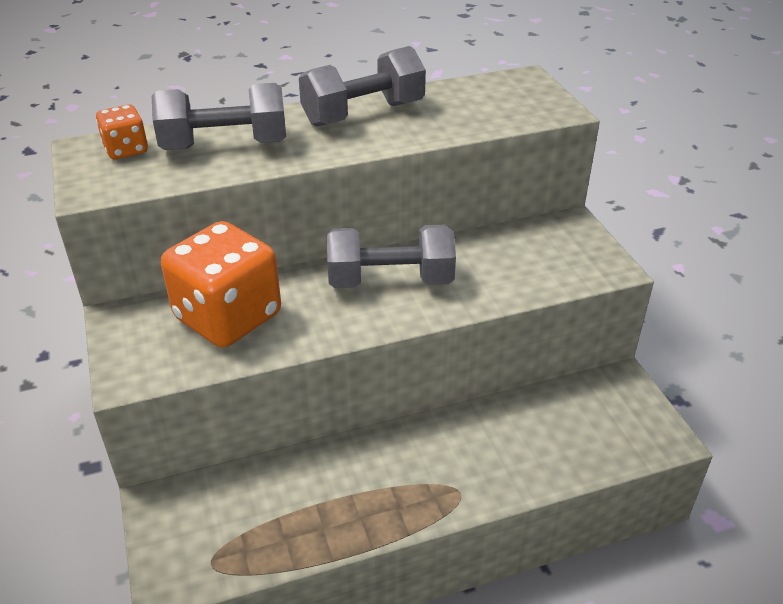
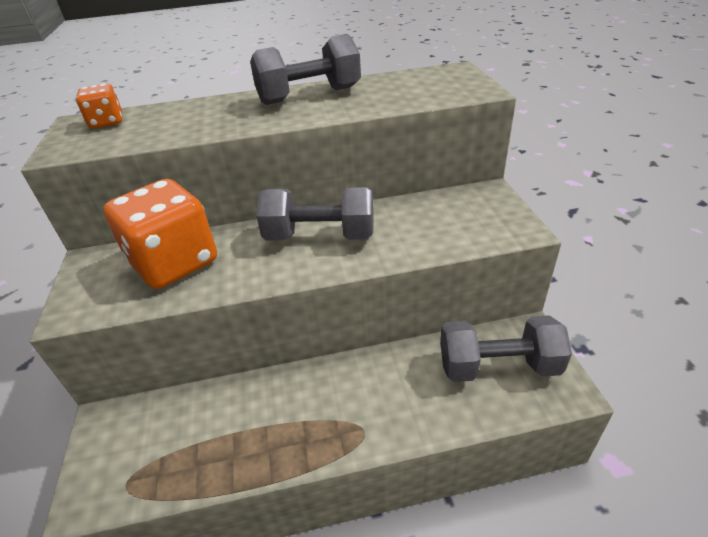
camera: 10 degrees right, 0 degrees up
grey dumbbell [152,83,286,150] -> grey dumbbell moved to [440,315,572,382]

